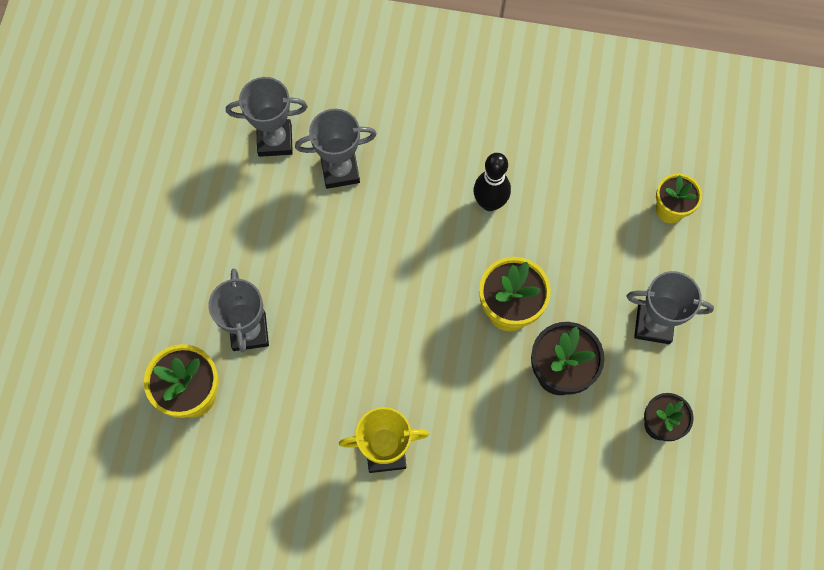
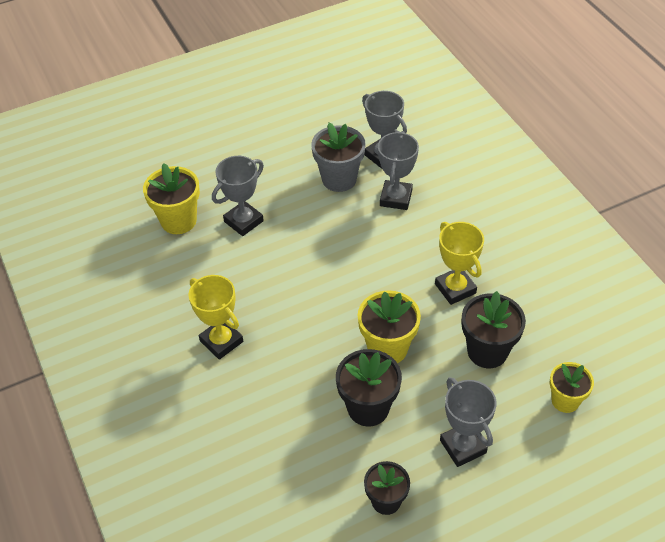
camera: 55 degrees right, 20 degrees down
grey trophy [295,109,377,189] -> grey trophy turned 60 degrees clockwise [378,131,419,210]
black bowling pin [473,153,511,211] -> yellow trophy [435,222,484,305]
none -> grey flower pot [311,122,366,192]
none -> black flower pot [462,291,526,368]

